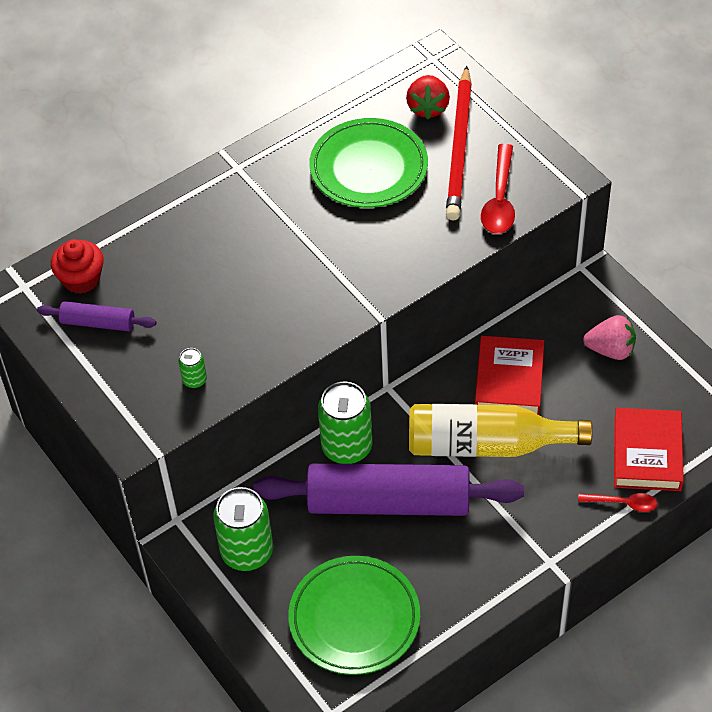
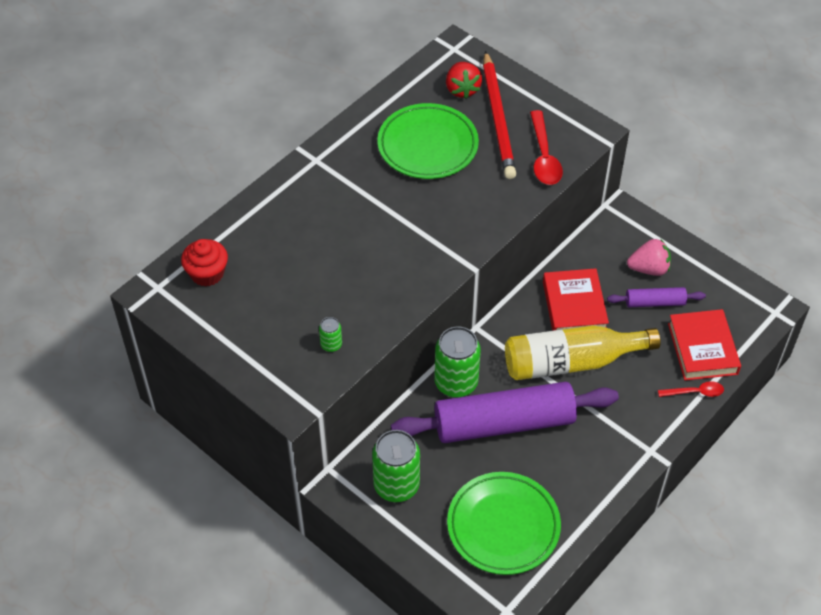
camera: 15 degrees left, 0 degrees up
purple rolling pin [37,301,156,331] -> purple rolling pin moved to [607,287,706,307]

